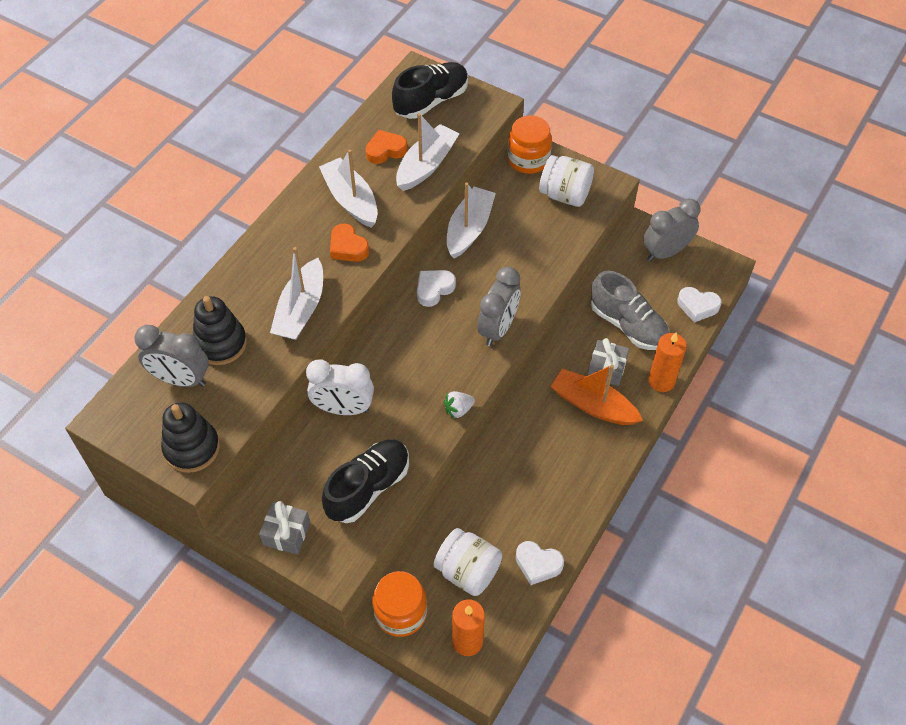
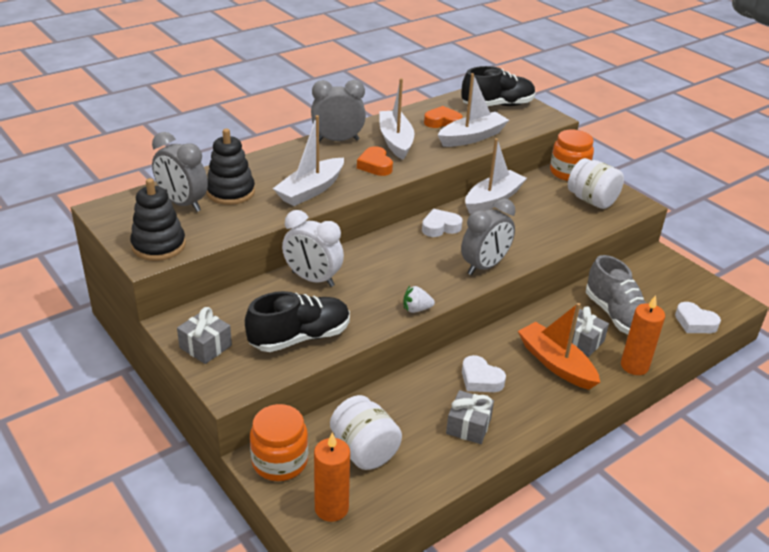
camera: 20 degrees right, 20 degrees down
white heart [516,541,564,585] -> white heart moved to [462,355,506,392]
grey clock [643,199,700,261] -> grey clock moved to [311,80,366,142]
none -> grey gift [446,390,494,444]

